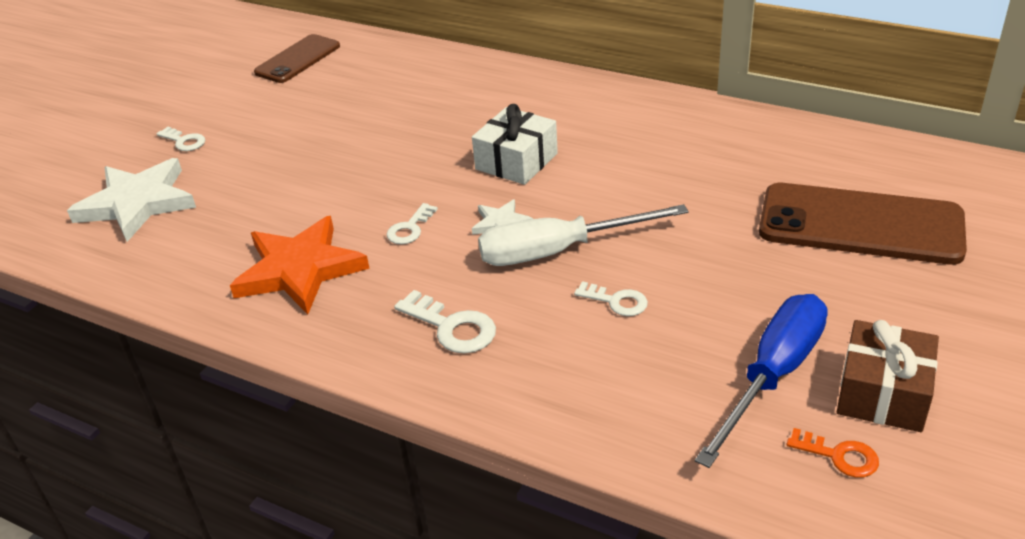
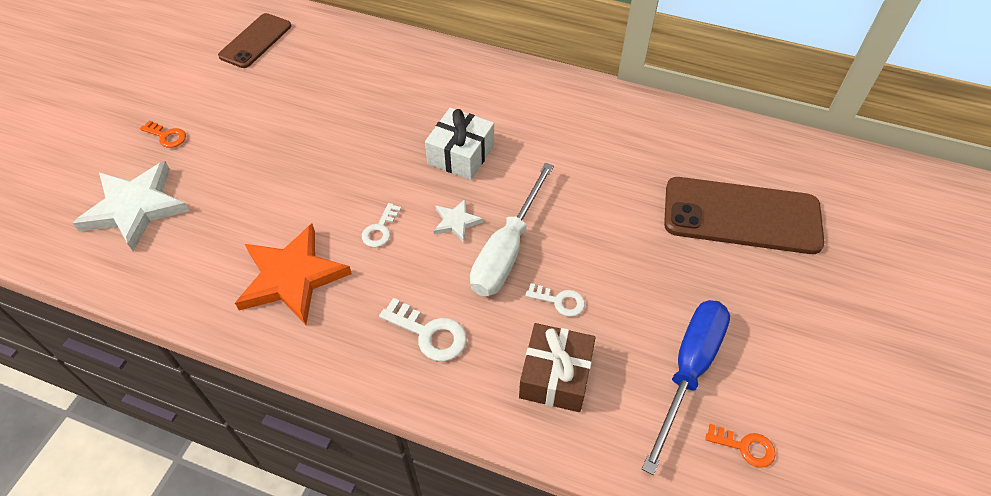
camera: 10 degrees left, 15 degrees up
white key [156,127,205,151] -> orange key [140,120,186,148]
white screwdriver [478,204,689,266] -> white screwdriver turned 45 degrees counterclockwise [470,163,554,296]
brown gift [837,320,939,432] -> brown gift moved to [519,323,596,412]

